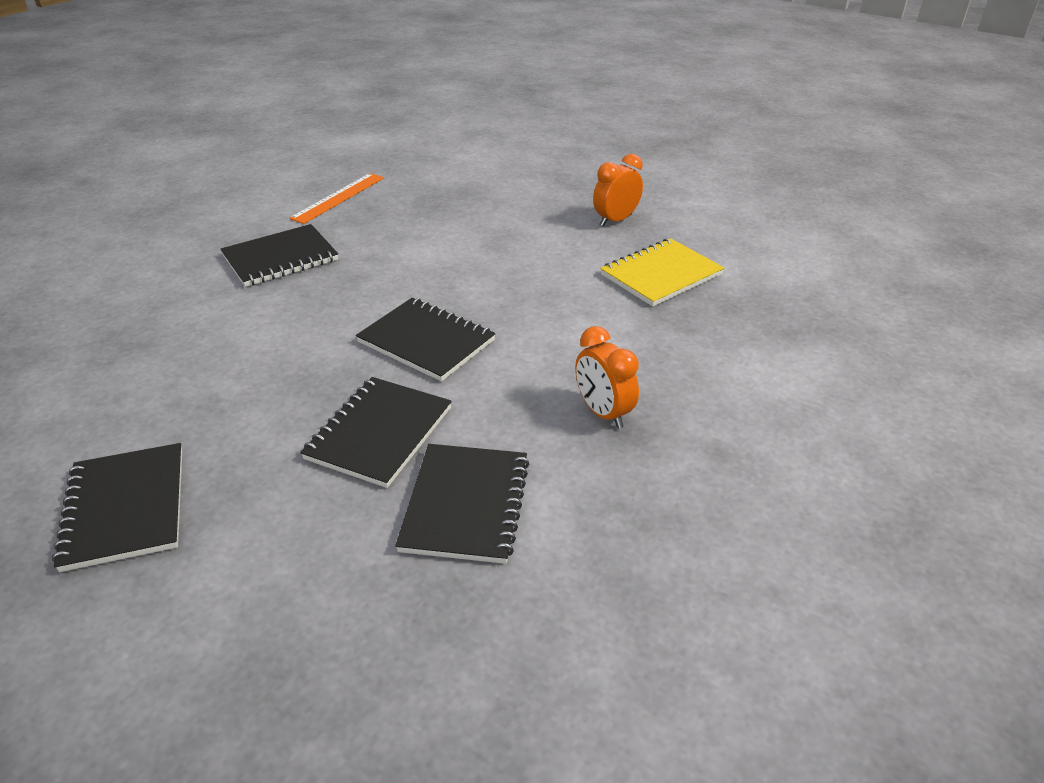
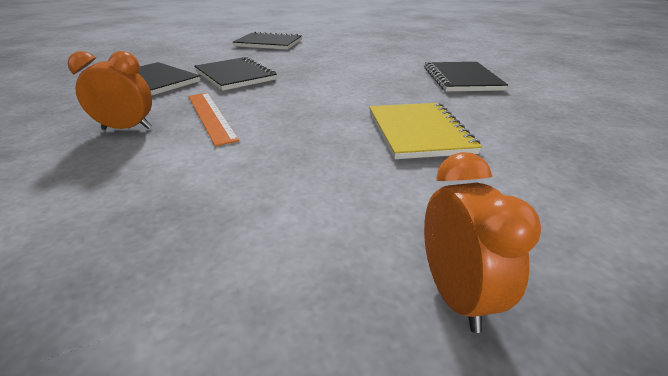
camera: 120 degrees right, 5 degrees down
orange ruler [289,173,384,224] -> orange ruler moved to [188,93,240,146]
black notebook [356,298,495,381] -> none
yellow notebook [600,238,724,307] -> yellow notebook moved to [369,103,482,159]

